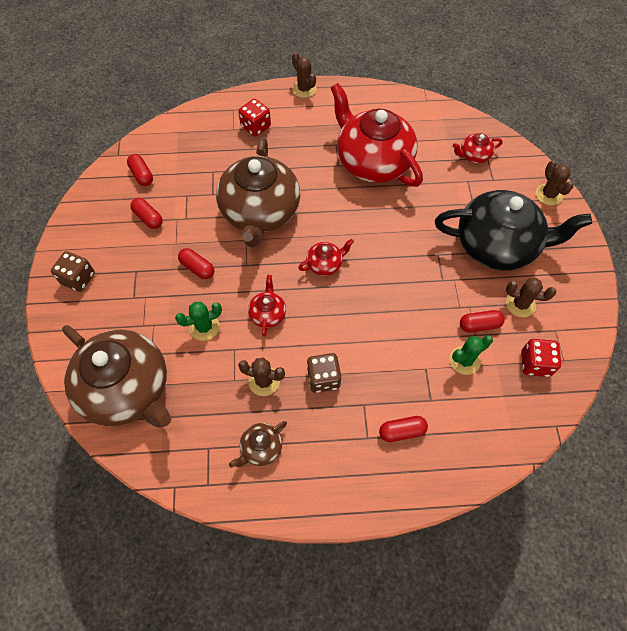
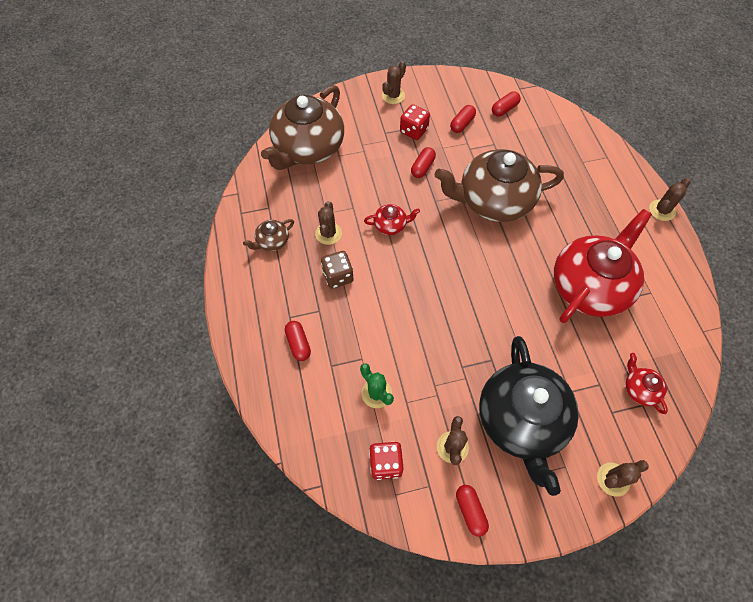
camera: 80 degrees right, 0 degrees up
brown dice [51,251,95,292] -> brown cactus [382,61,406,104]
green cactus [175,302,222,341] -> none
brown teapot [229,421,287,468] -> brown teapot turned 75 degrees counterclockwise [243,219,294,251]
red dice [238,99,271,137] -> red dice moved to [400,104,430,140]
red teapot [298,239,354,276] -> none
red capsule [460,310,505,332] -> red capsule moved to [456,485,489,537]

